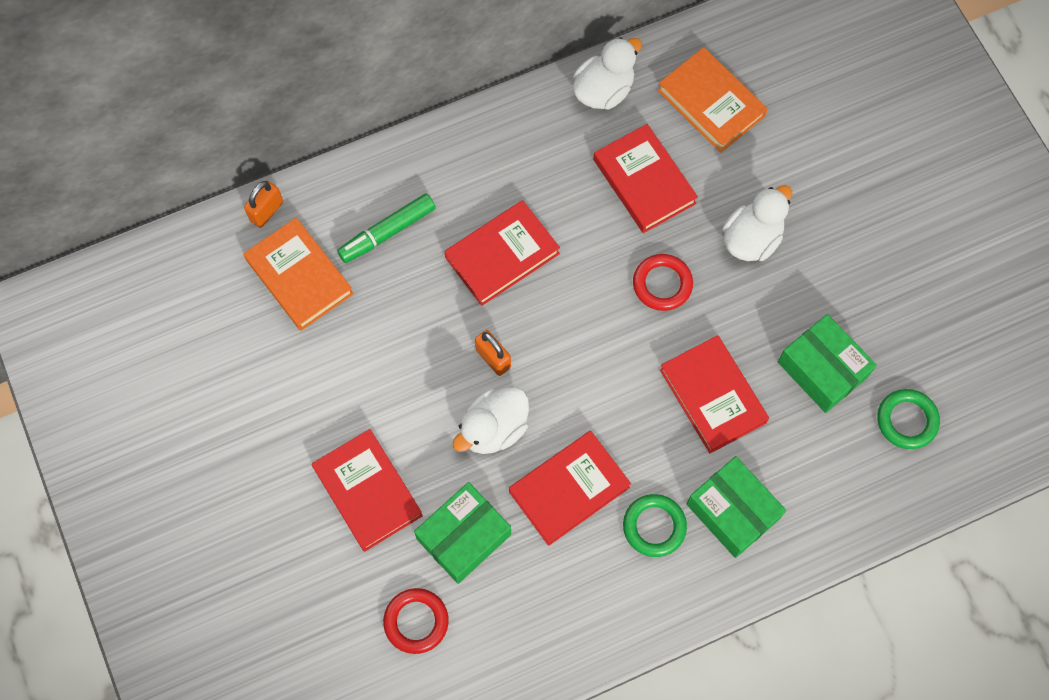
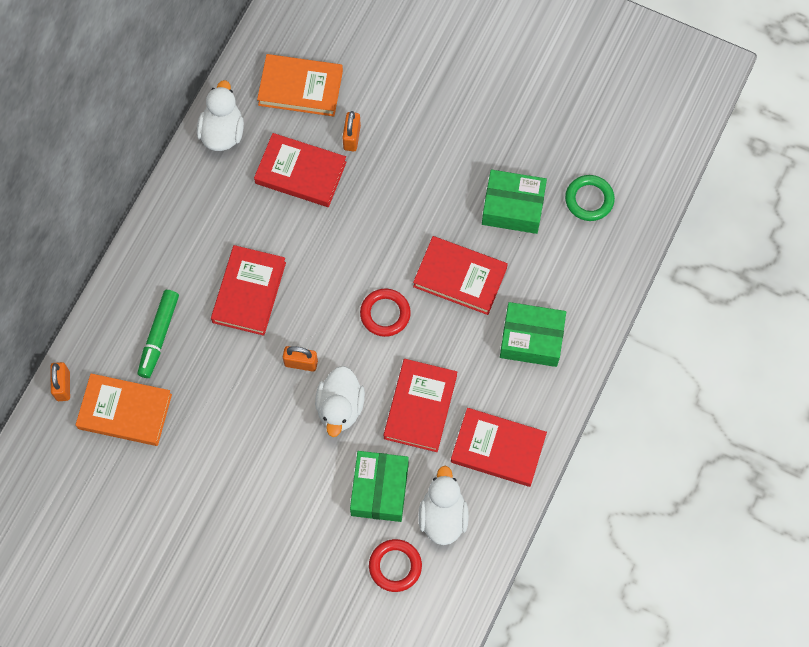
camera: 40 degrees left, 0 degrees up
red book [312,429,423,552] -> red book moved to [451,408,547,487]
green ring [623,494,687,557] -> none
red ring [633,254,693,311] -> red ring moved to [360,289,411,337]
white duck [722,185,792,261] -> white duck moved to [419,466,469,545]
none -> orange padlock [342,111,361,151]

